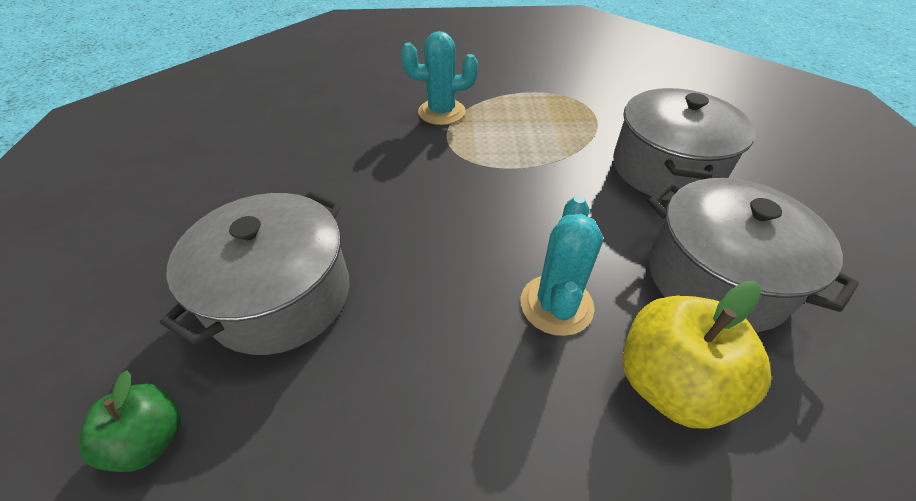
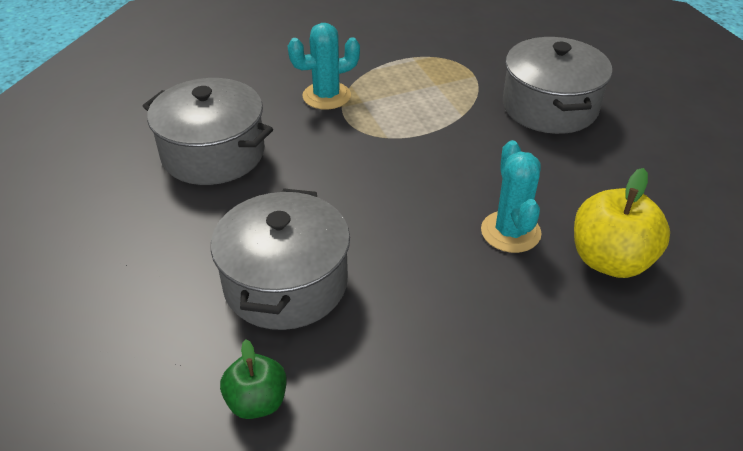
camera: 20 degrees left, 5 degrees down
grey pot [648,178,859,333] -> grey pot moved to [143,78,273,185]

